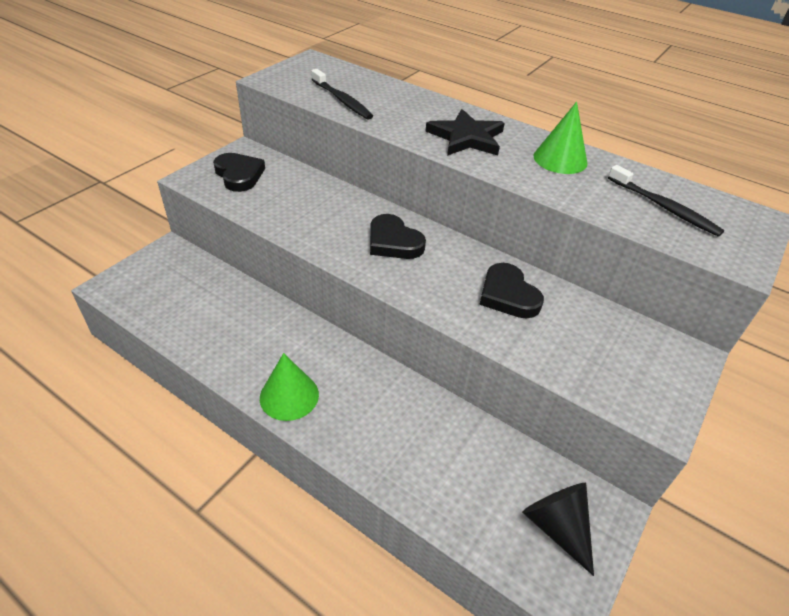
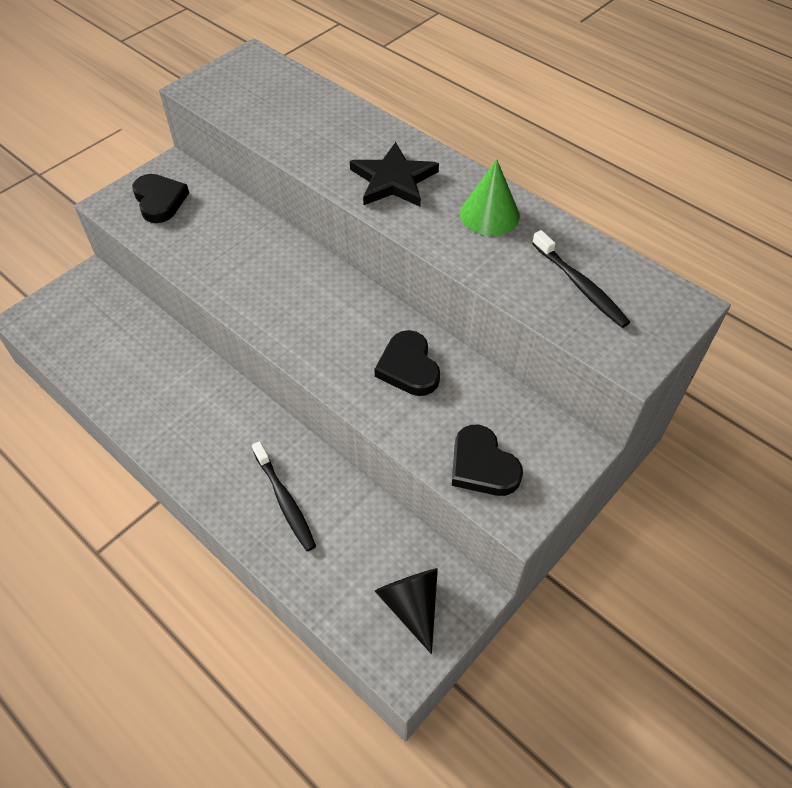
camera: 10 degrees right, 10 degrees up
green cone [260,353,319,421] -> none
black toothbrush [311,69,373,120] -> black toothbrush moved to [252,441,316,551]
black heart [370,214,426,259] -> black heart moved to [452,425,523,496]

